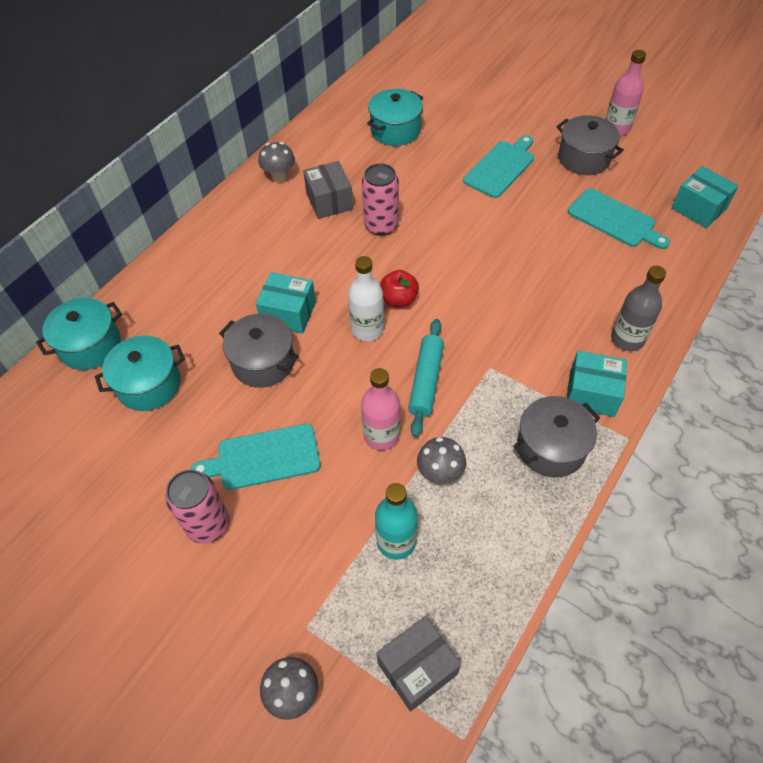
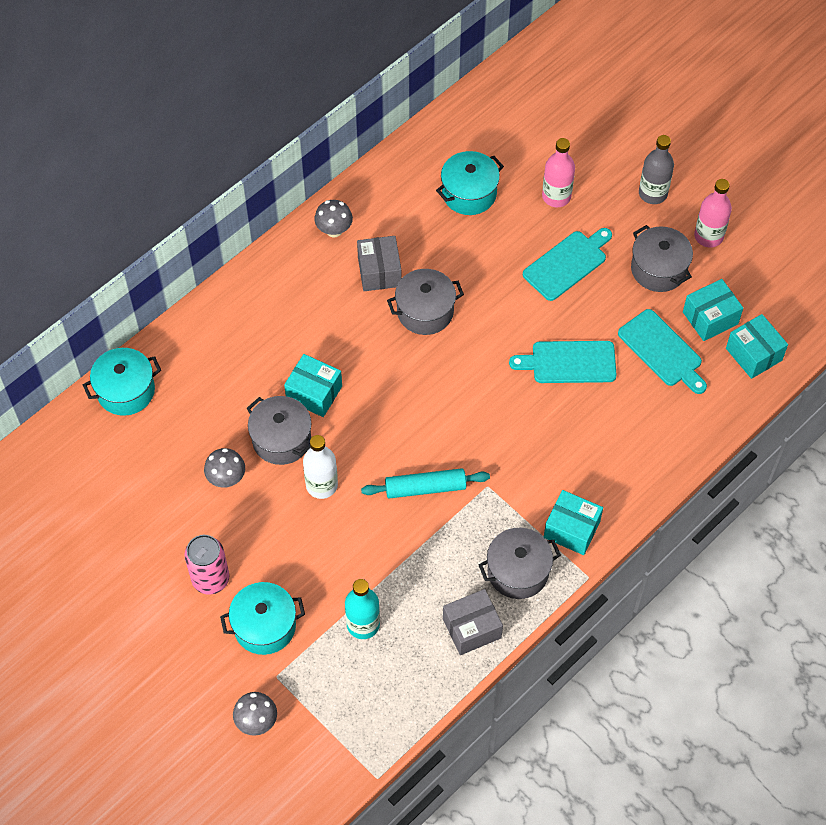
camera: 10 degrees right, 5 degrees up
turquoise pot [95,336,185,411] -> turquoise pot moved to [220,582,305,655]
turquoise cutting board [191,424,320,490] -> turquoise cutting board moved to [509,341,617,383]
white bottle [348,256,384,341] -> white bottle moved to [303,435,338,499]
pink bottle [361,368,400,450] -> pink bottle moved to [542,138,575,207]
pink can [362,163,399,235] -> grey pot [387,269,464,335]
grey box [377,616,461,711] -> grey box moved to [443,589,503,655]
red apple [380,270,419,308] -> none
turquoise rolling pin [408,319,444,437] -> turquoise rolling pin turned 60 degrees clockwise [361,468,490,498]
grey mushroom [417,437,466,484] -> grey mushroom moved to [204,448,245,488]
grey bottle [611,266,666,351] -> grey bottle moved to [639,135,674,204]
none -> turquoise box [683,279,743,341]

